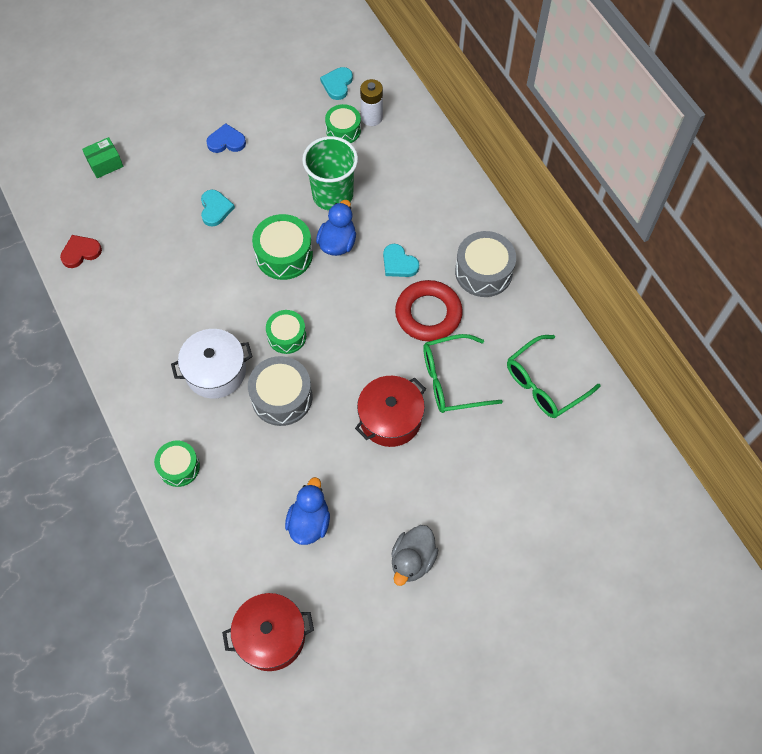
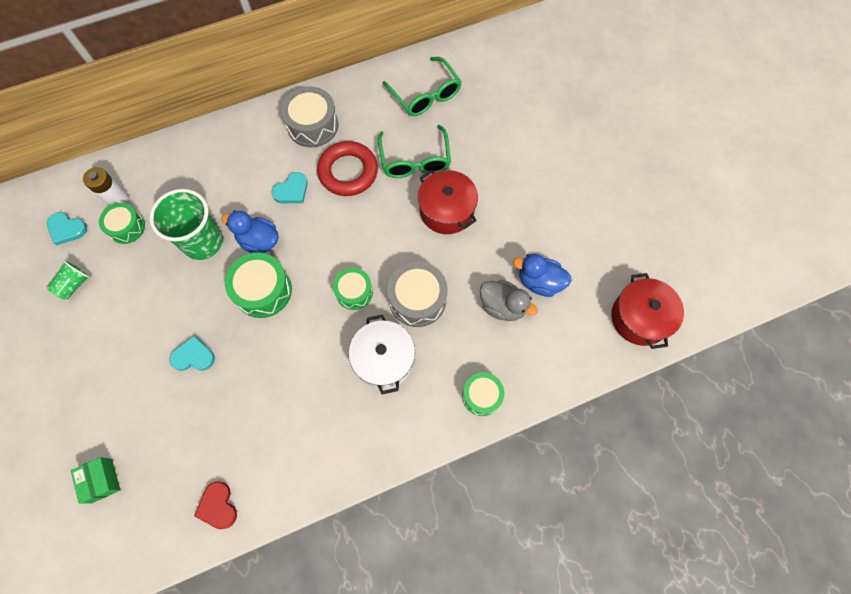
camera: 85 degrees left, 5 degrees up
blue heart [206,123,246,153] -> none
grey duck [391,525,438,586] -> grey duck moved to [480,280,538,321]
none -> green cup [47,260,91,300]

